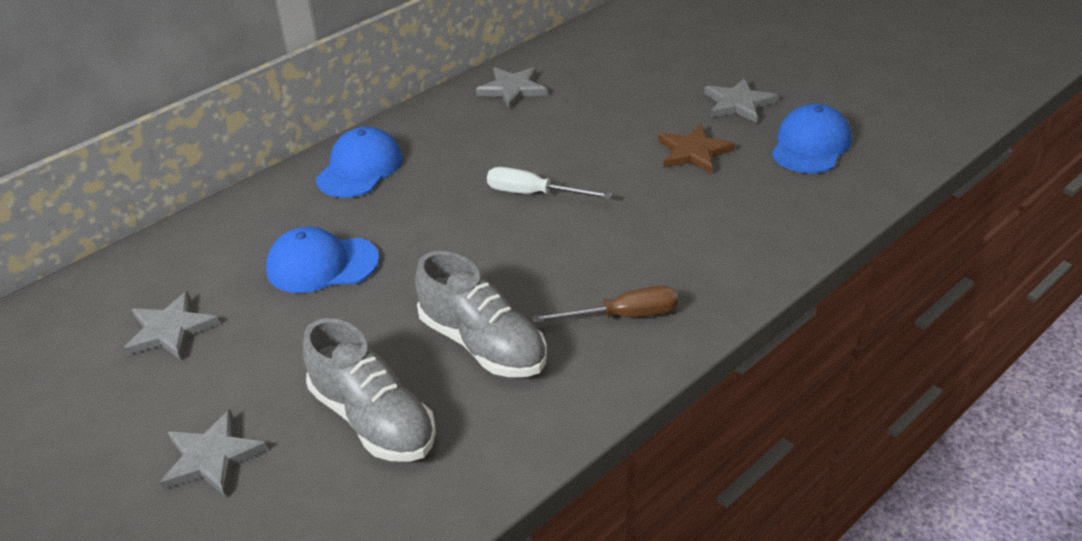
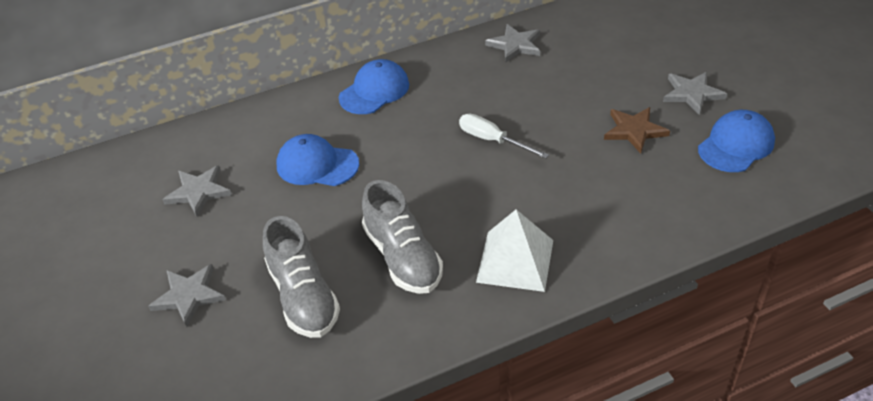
camera: 20 degrees right, 5 degrees up
brown screwdriver [532,286,678,323] -> white pyramid [476,210,553,292]

